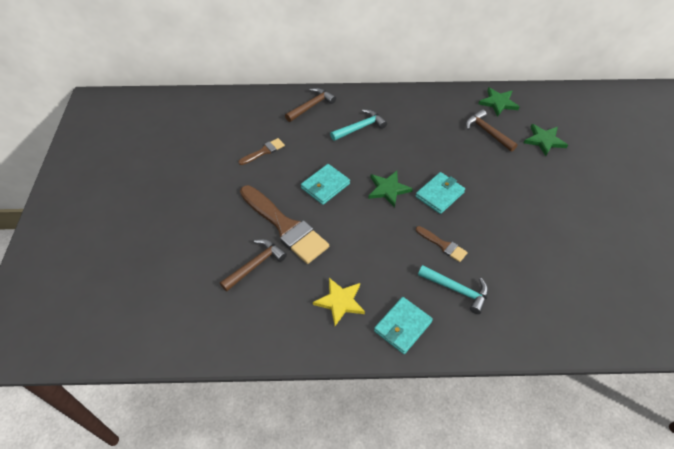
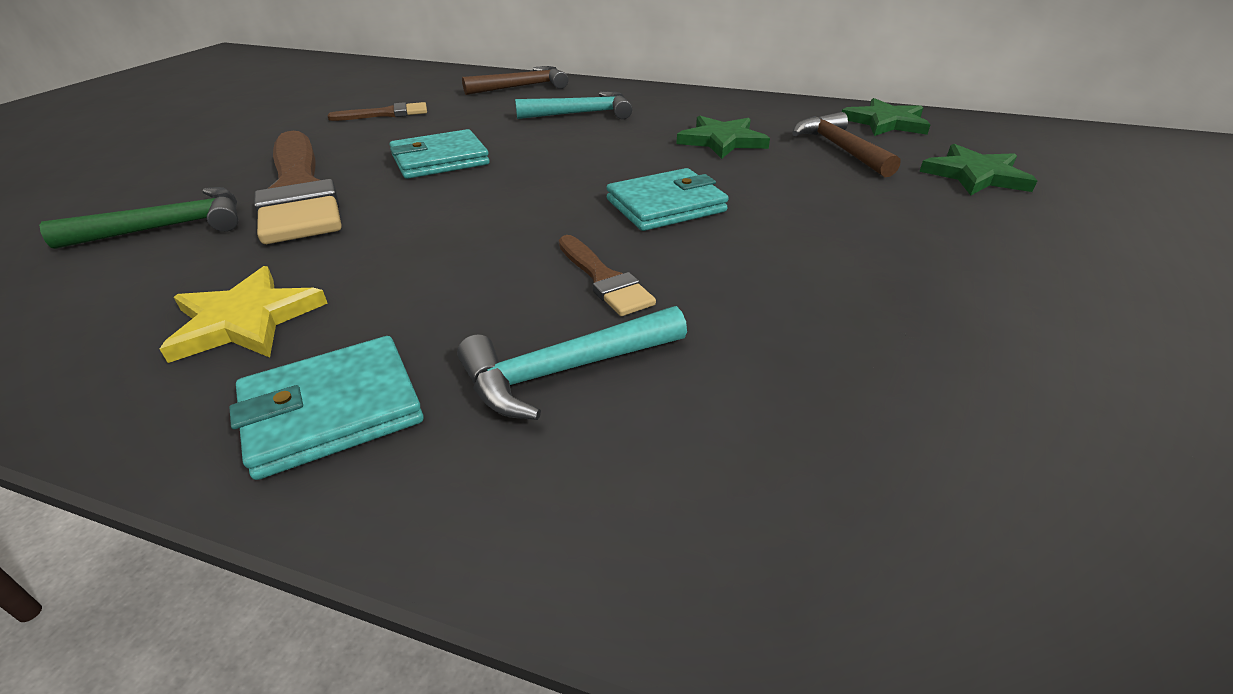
camera: 20 degrees right, 15 degrees down
brown hammer [220,239,287,291] -> green hammer [39,187,238,249]
green star [368,171,413,208] -> green star moved to [676,116,770,159]
turquoise hammer [418,265,488,314] -> turquoise hammer turned 105 degrees clockwise [457,306,687,420]

